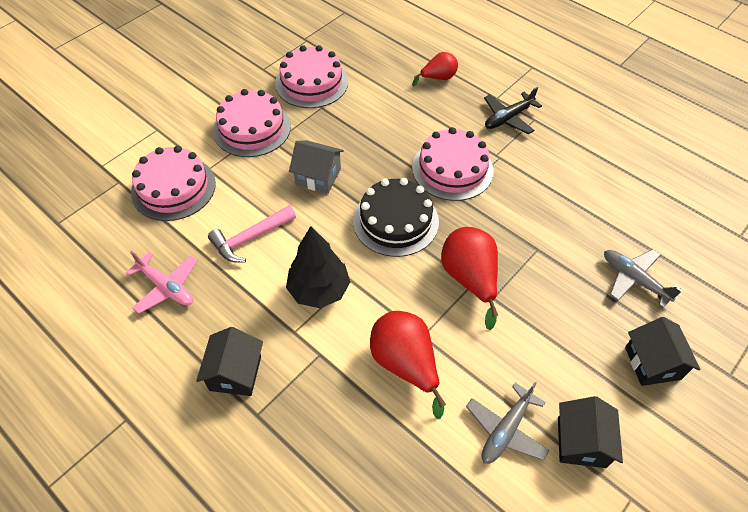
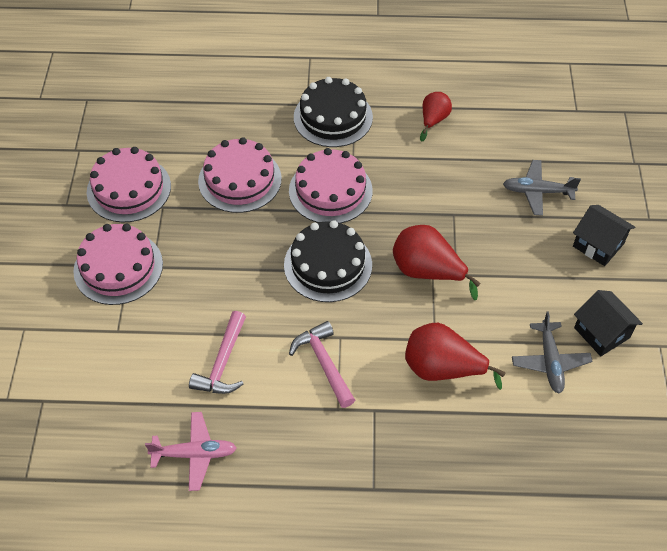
camera: 40 degrees left, 0 degrees up
pink cake [131,146,216,221] -> pink cake moved to [198,137,282,213]
black house [196,327,263,396] -> none
black tree [286,226,350,308] -> pink hammer [289,321,355,408]
grey house [289,140,344,194] -> none
red pear [412,52,458,86] -> red pear moved to [420,92,452,142]
black plane [484,87,542,134] -> black cake [294,77,373,147]

